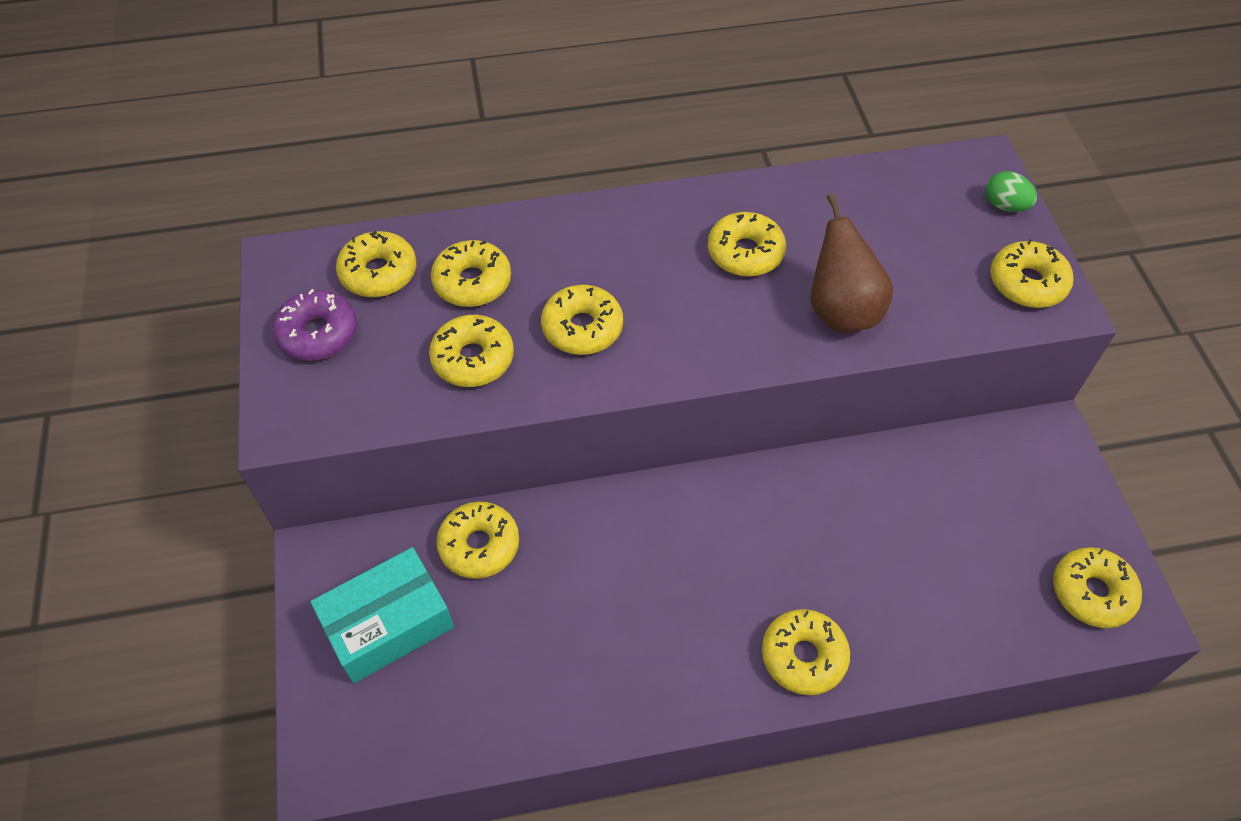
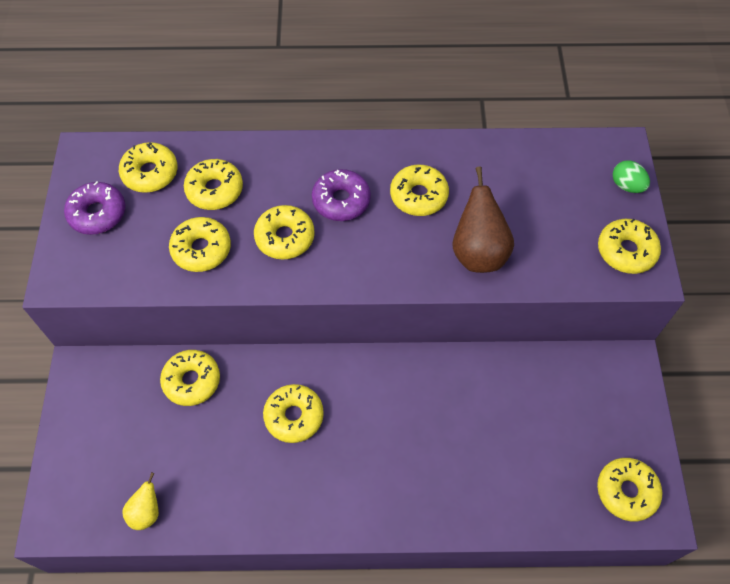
camera: 10 degrees right, 5 degrees up
turquoise box [310,547,454,684] -> none
yellow donut [762,609,850,695] -> yellow donut moved to [263,384,324,443]
none -> yellow pear [122,472,159,530]
none -> purple donut [312,169,371,221]

